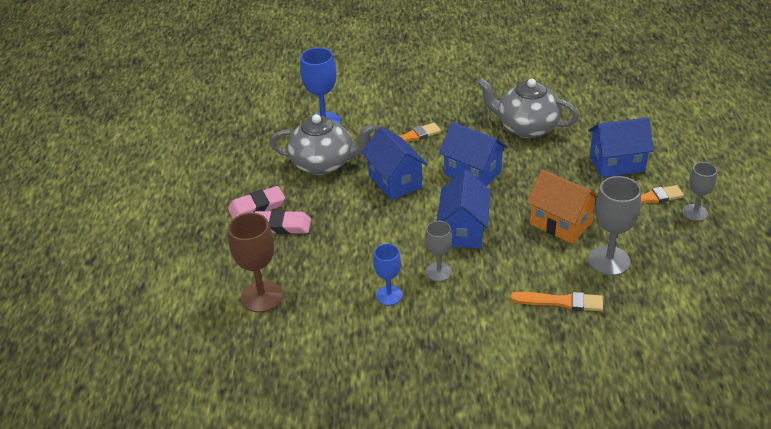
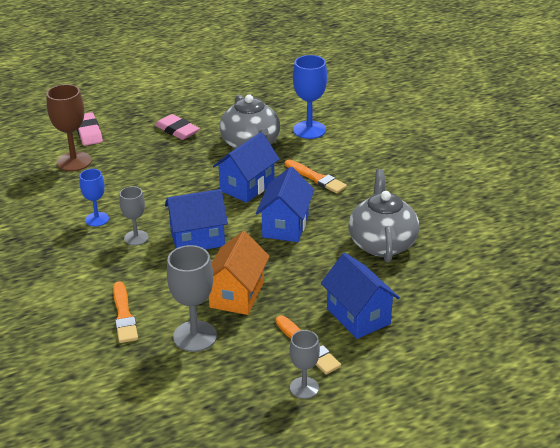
camera: 65 degrees right, 5 degrees down
pink eraser [254,210,311,234] -> pink eraser moved to [77,112,103,146]

